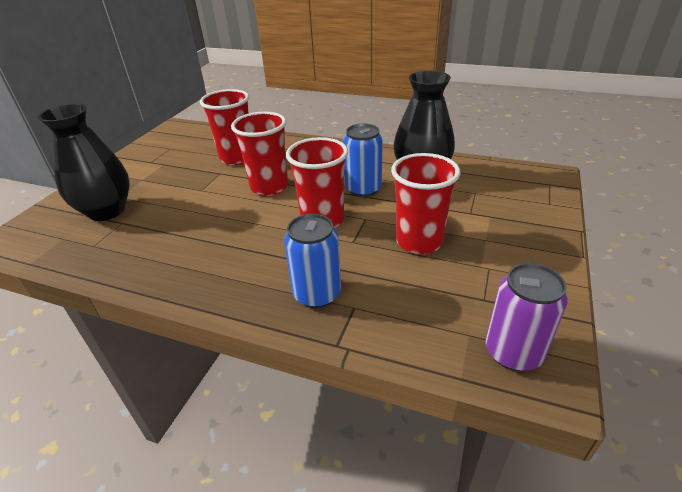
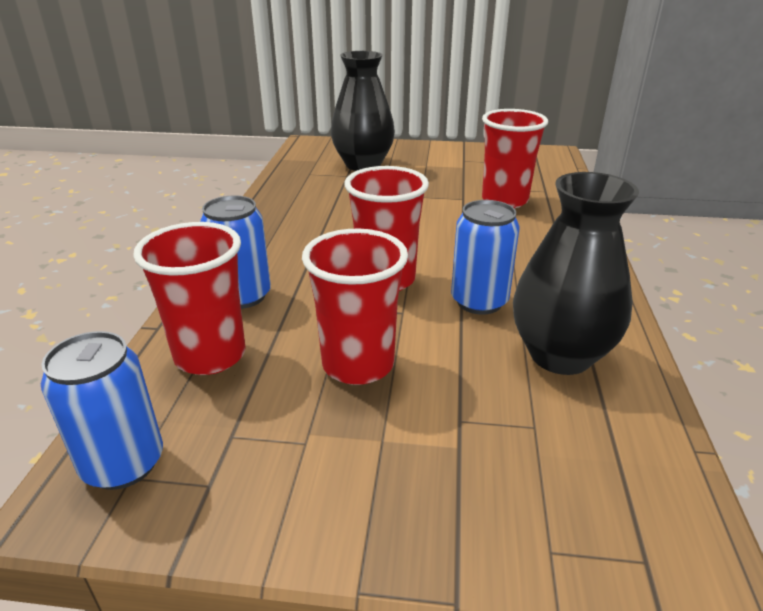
camera: 75 degrees right, 5 degrees down
red cup [231,112,288,196] -> red cup moved to [133,222,246,375]
purple can [486,263,568,371] -> blue can [41,331,163,490]

